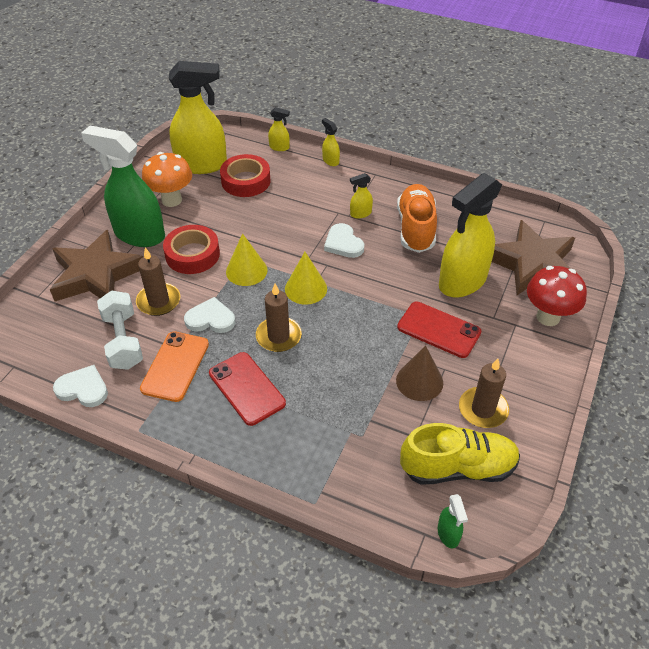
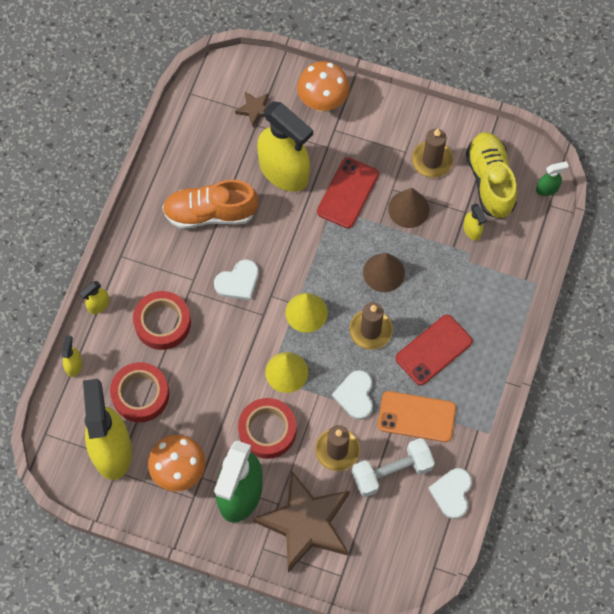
camera: 95 degrees left, 20 degrees up
yellow spray bottle [350,173,373,219] -> yellow spray bottle moved to [463,203,487,241]
brown star [492,220,575,295] -> brown star [235,92,268,127], size x0.43
red mushroom [527,266,587,326] -> orange mushroom [297,61,350,112]
none -> red tape [133,291,191,350]
none -> brown cone [363,253,405,292]

